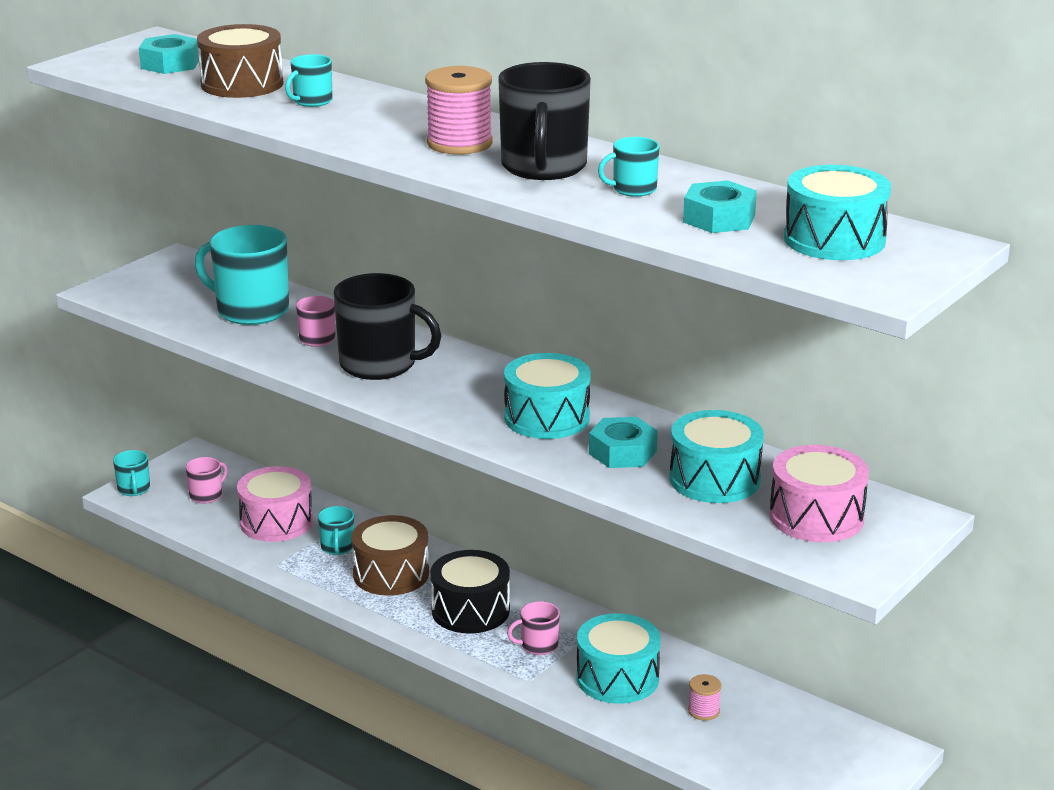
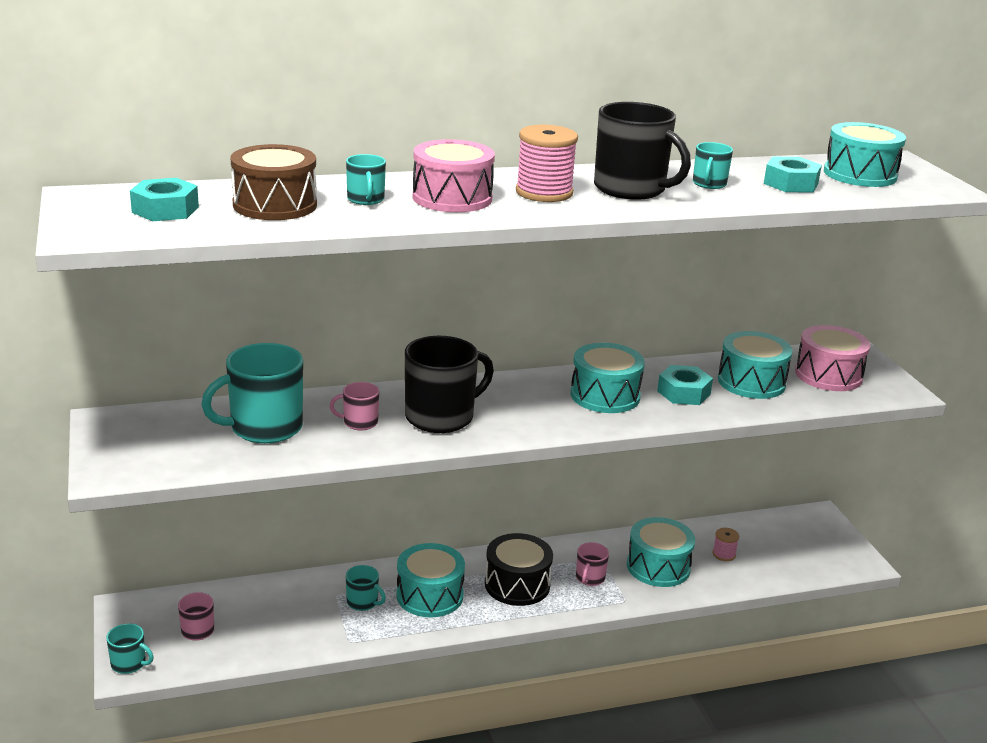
camera: 55 degrees left, 0 degrees up
pink drum [237,466,313,542] -> pink drum moved to [413,139,495,212]
brown drum [351,515,429,596] -> turquoise drum [396,543,465,617]

